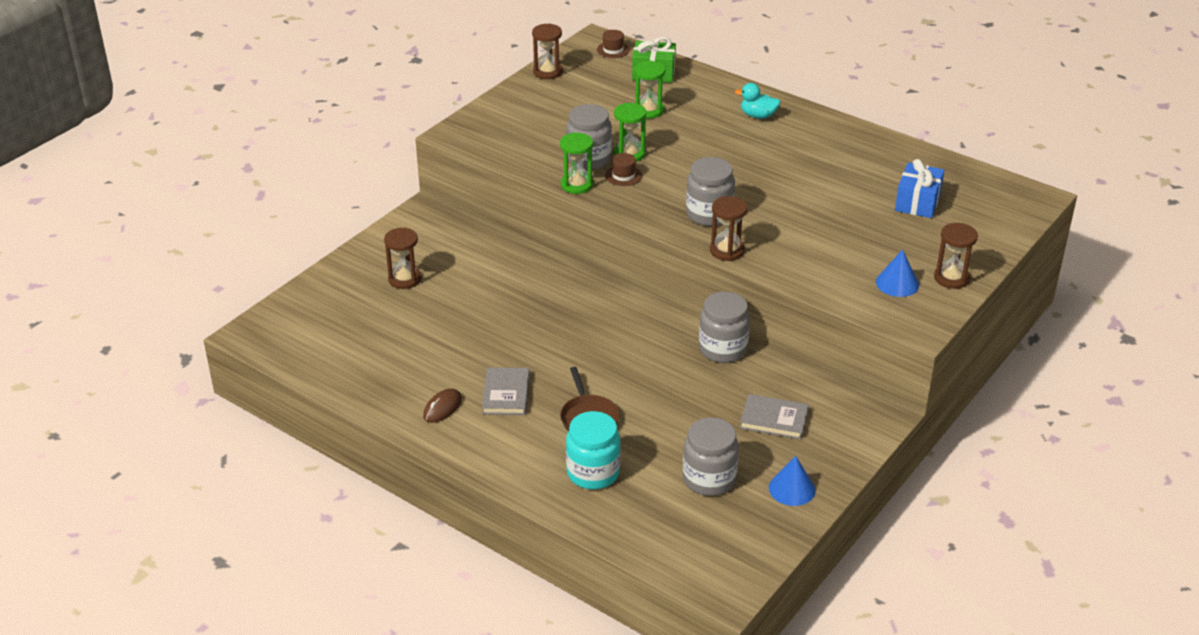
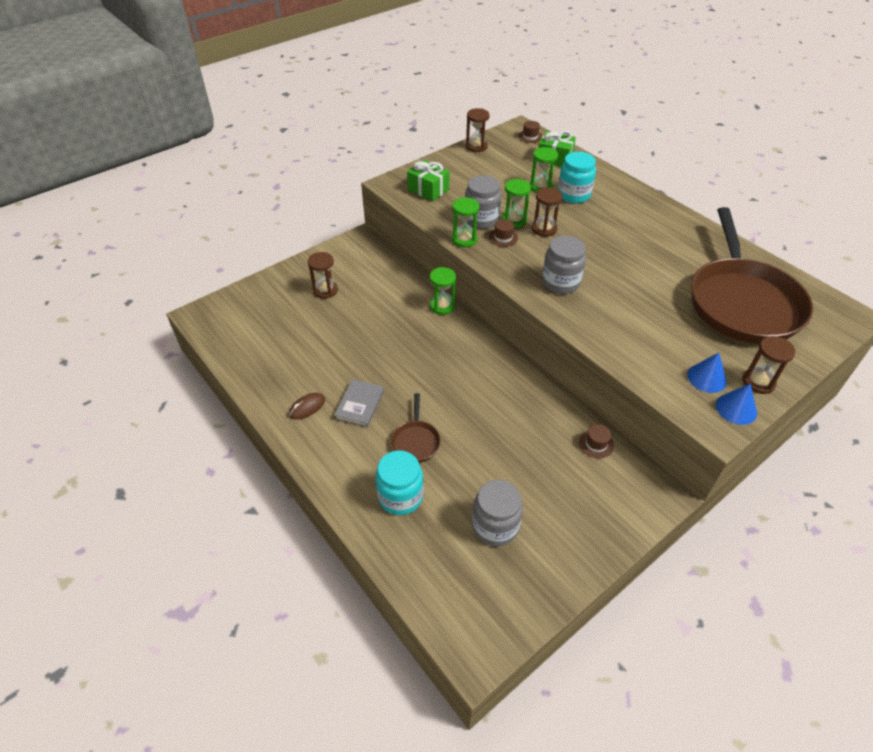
camera: 15 degrees right, 10 degrees up
grey jar [699,291,750,363] -> none
brown hourglass [710,196,747,261] -> brown hourglass moved to [532,187,563,237]
turquoise duck [735,83,781,119] -> none
grey book [740,394,809,440] -> none
blue cone [769,456,816,506] -> blue cone moved to [716,384,757,425]
blue gift [895,159,944,218] -> brown pan [691,207,813,344]
none -> green gift [407,160,450,201]
none -> green hourglass [430,267,456,315]
none -> turquoise jar [558,152,596,203]
none -> brown hat [579,424,614,459]

